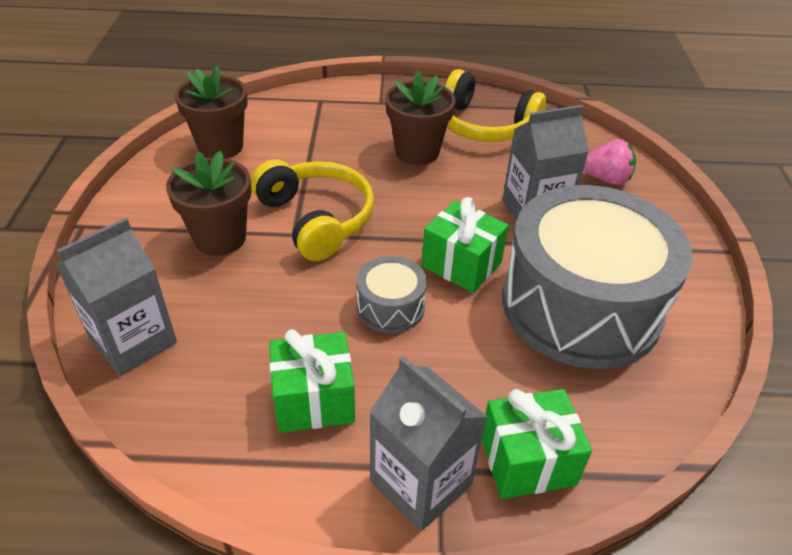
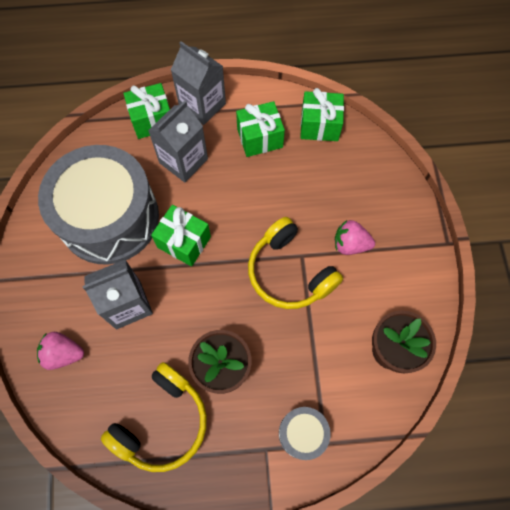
camera: 175 degrees right, 25 degrees up
grey carton [56,218,177,376] -> grey carton moved to [148,100,208,183]
brown flower pot [166,151,251,256] -> pink strawberry [335,220,375,255]
grey drum [356,256,427,333] -> grey drum moved to [279,407,331,460]
yellow headphones [445,69,547,142] -> yellow headphones turned 105 degrees clockwise [101,362,207,472]
none -> green gift [300,88,344,141]

